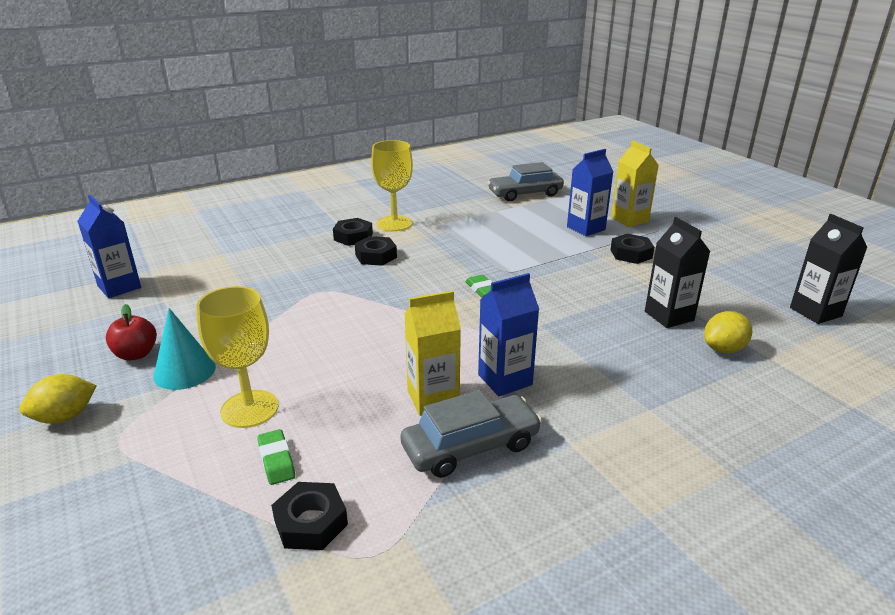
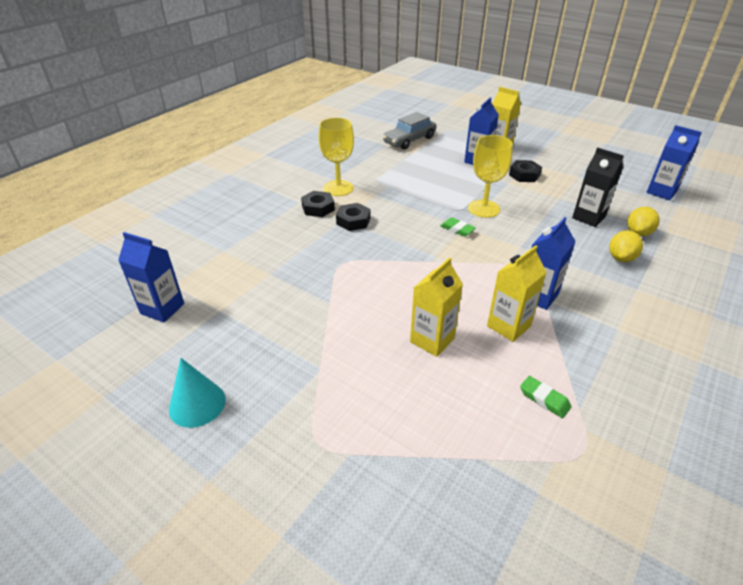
camera: 25 degrees left, 10 degrees up
yellow lemon [20,374,96,424] -> yellow lemon moved to [609,230,643,262]
red apple [106,304,157,361] -> none
turquoise cone [153,308,216,390] -> turquoise cone moved to [169,358,226,428]
yellow goblet [196,286,279,428] -> yellow goblet moved to [468,135,513,218]
green eraser [257,429,295,485] -> green eraser moved to [520,376,571,418]
black nut [271,482,348,550] -> none
grey car [400,390,542,478] -> none
black carton [790,214,867,324] -> blue carton [647,125,702,200]
none -> yellow carton [410,257,463,357]

